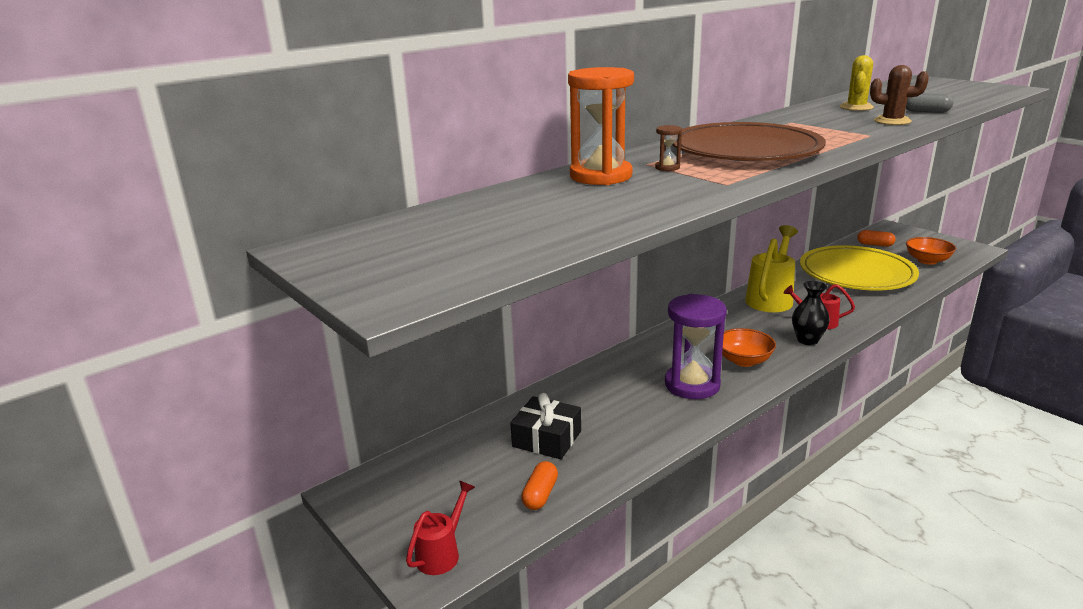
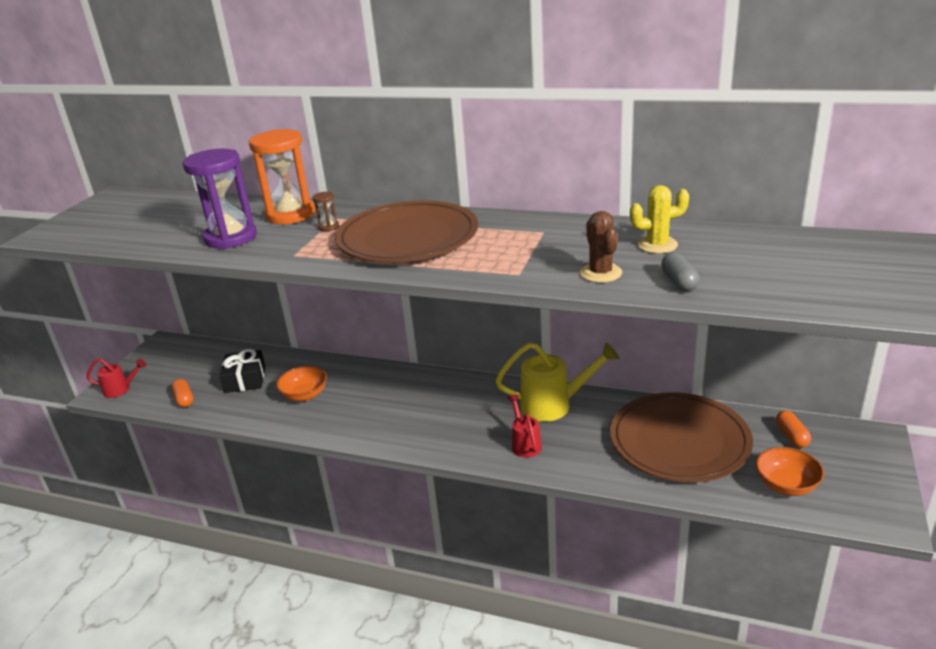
camera: 60 degrees right, 5 degrees up
orange capsule [521,461,558,510] -> orange capsule turned 75 degrees clockwise [171,379,194,407]
purple hourglass [665,294,727,399] -> purple hourglass moved to [183,149,257,249]
orange bowl [722,328,776,367] -> orange bowl moved to [276,366,327,401]
black vase [792,281,830,345] -> none
yellow plate [800,245,919,290] -> brown plate [610,392,753,482]

